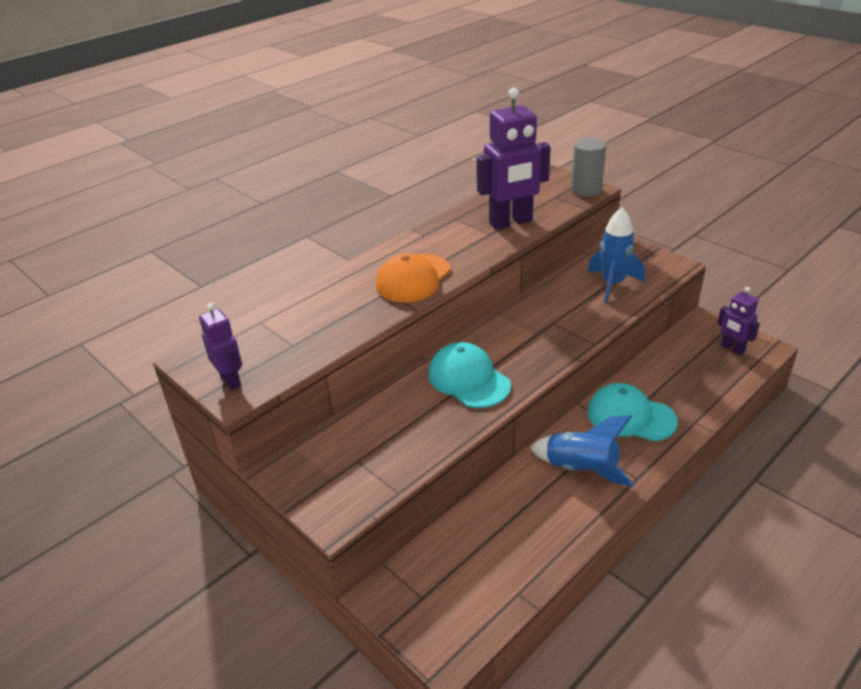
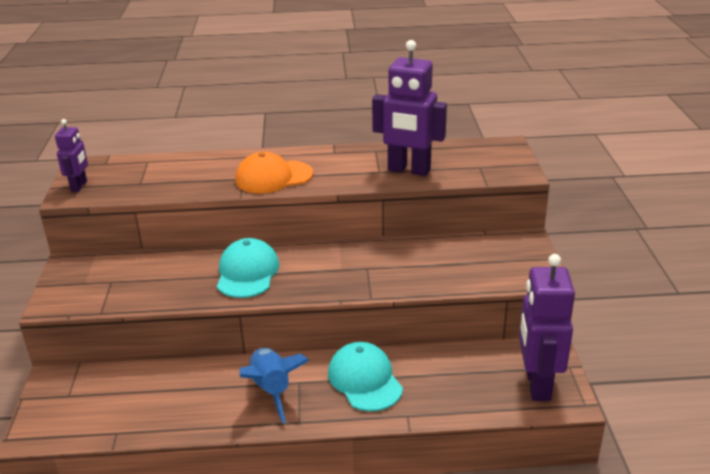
camera: 40 degrees right, 5 degrees down
grey cylinder [571,138,606,197] -> none
blue rocket [587,207,645,303] -> none
purple robot [717,287,760,355] -> purple robot [519,254,575,401], size x1.86

